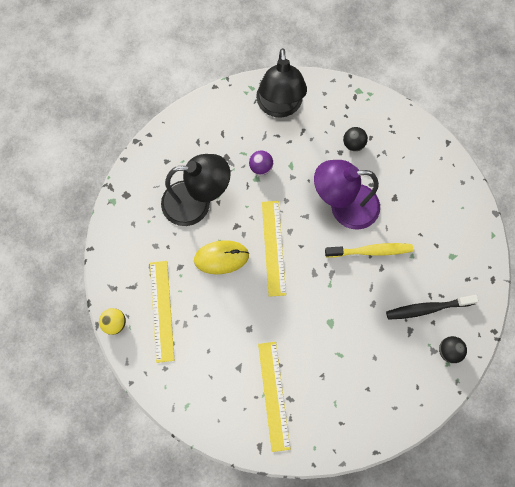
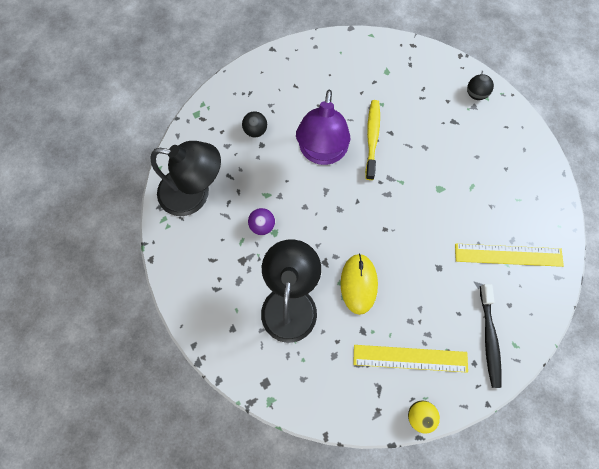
camera: 80 degrees left, 0 degrees up
yellow ruler [262,201,286,297] -> none
black toothbrush [386,295,479,320] -> black toothbrush moved to [480,284,502,388]

